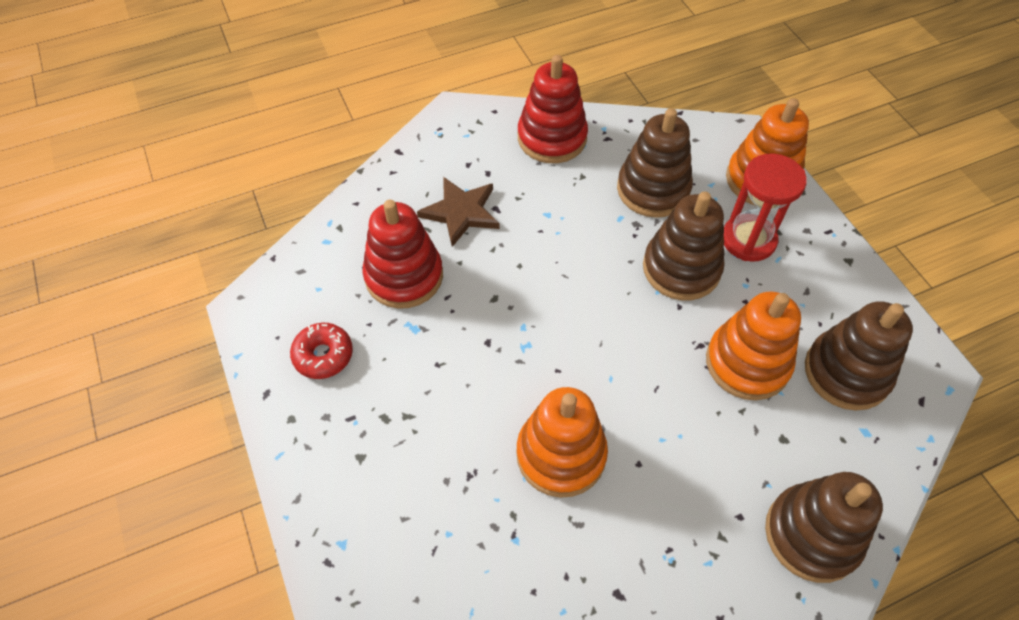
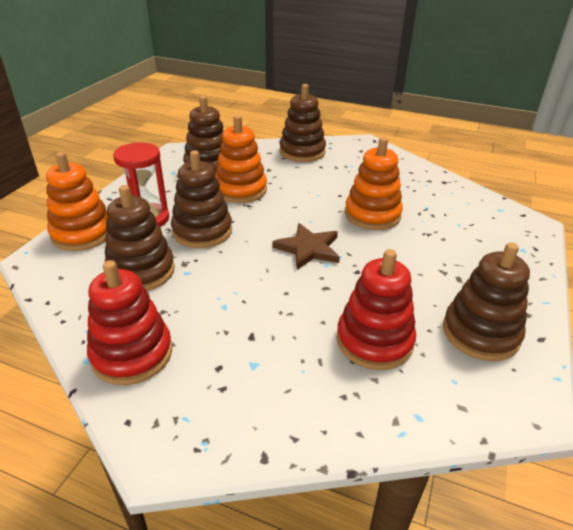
camera: 135 degrees left, 20 degrees down
red donut [290,323,353,379] -> brown stacking toy [443,243,530,361]
brown star [417,177,500,247] -> brown star moved to [272,223,340,270]

